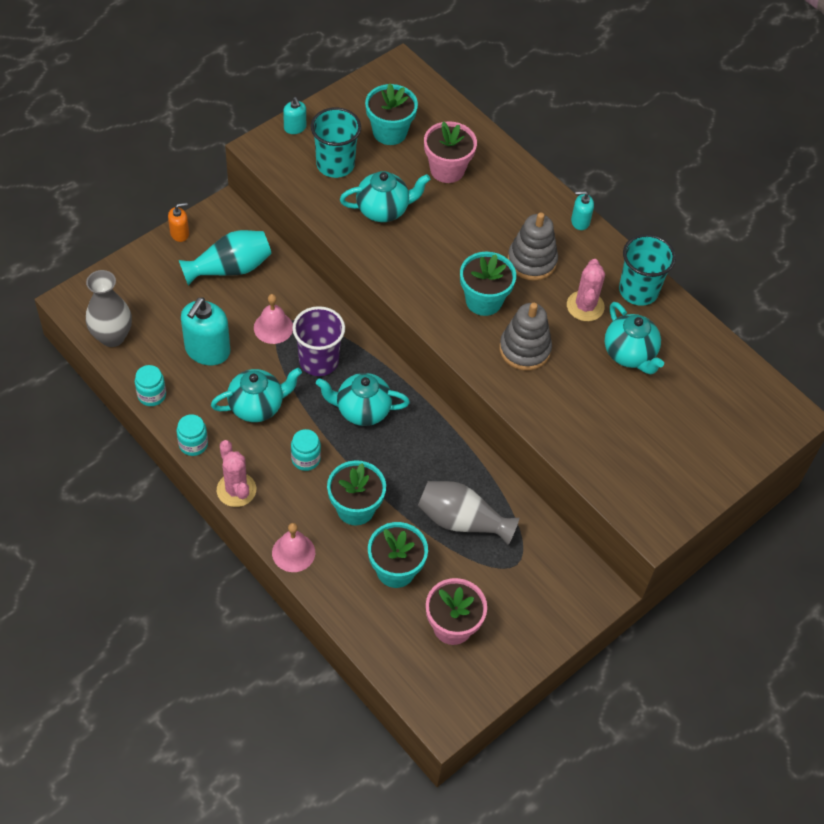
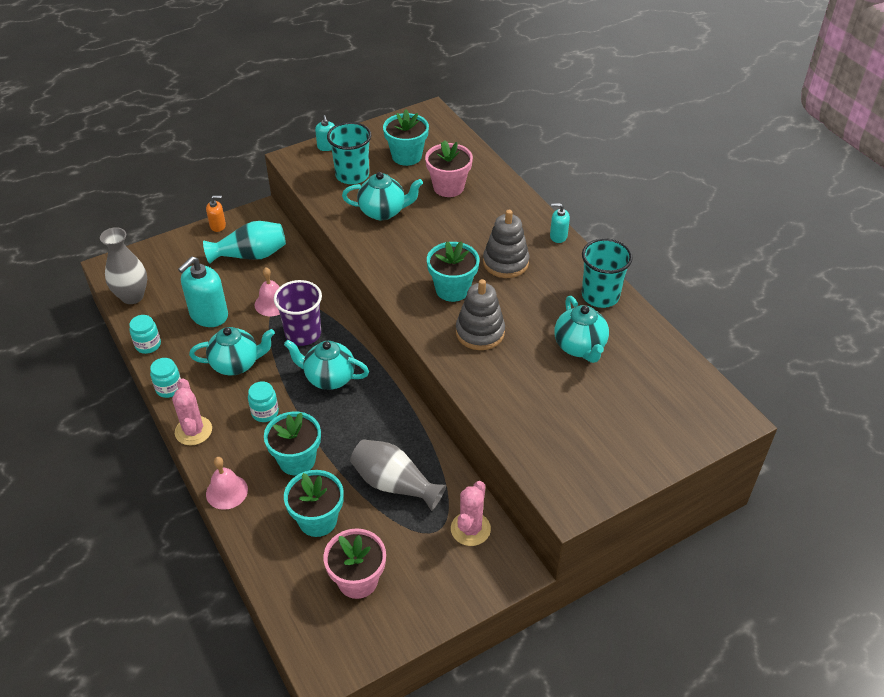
camera: 15 degrees right, 10 degrees down
pink cactus [567,259,605,321] -> pink cactus moved to [451,481,491,546]

